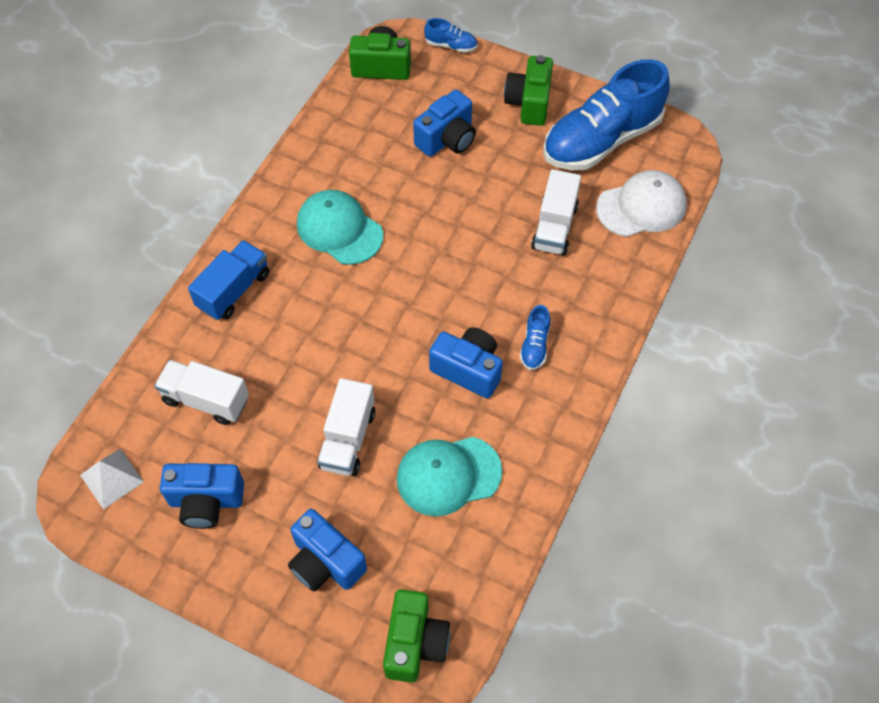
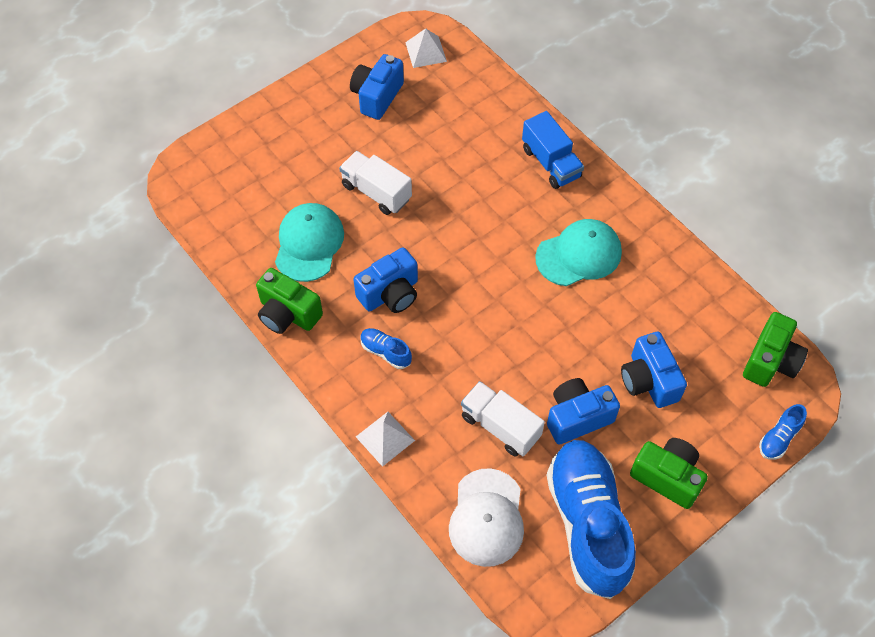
camera: 115 degrees right, 0 degrees up
white truck [154,360,249,425] -> none
blue camera [288,509,367,592] -> blue camera moved to [547,378,620,445]
green camera [383,589,450,683] -> green camera moved to [256,268,323,334]
none -> white pyramid [356,412,415,467]

